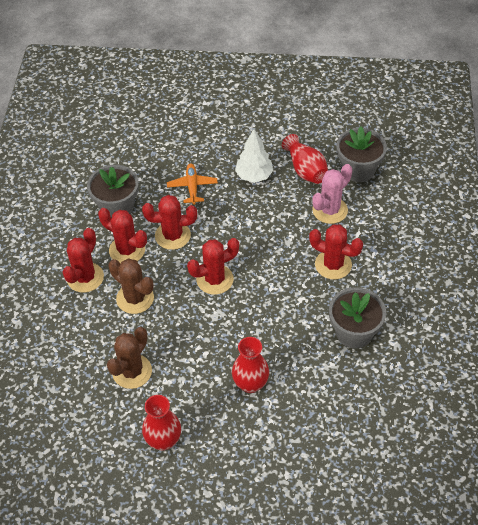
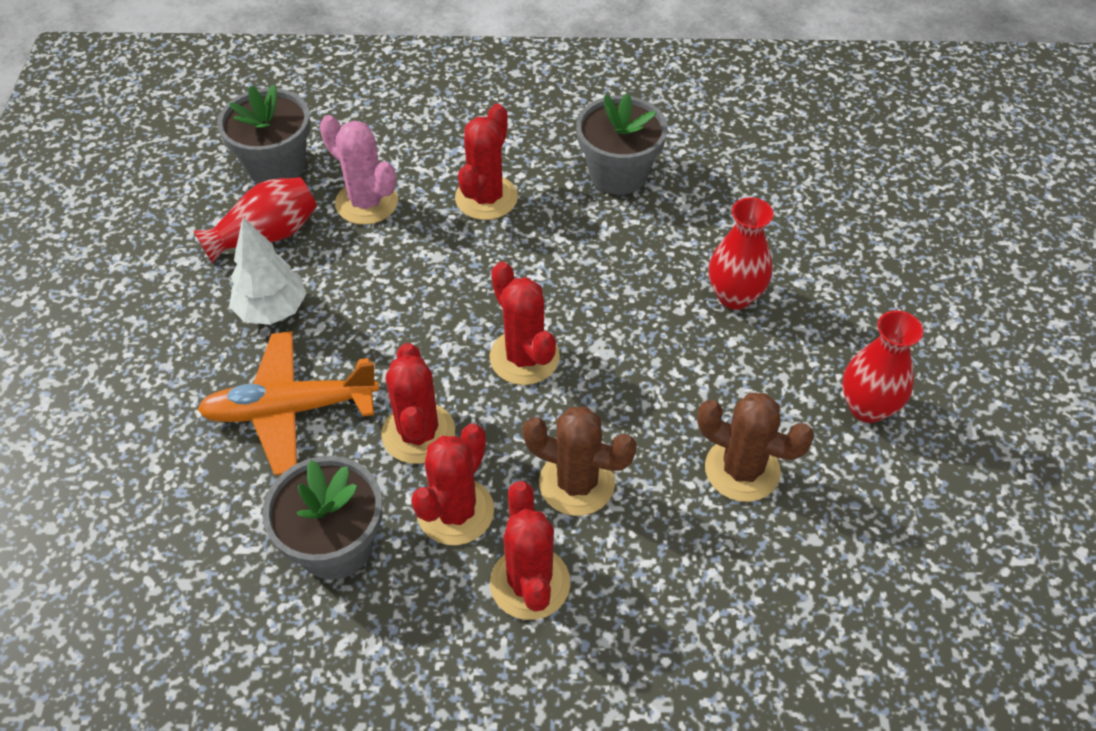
camera: 95 degrees left, 0 degrees up
red cactus [63,228,104,293] -> red cactus turned 60 degrees clockwise [490,481,570,620]
brown cactus [108,258,154,314] -> brown cactus turned 75 degrees clockwise [523,407,637,516]
orange plane [167,163,218,205] -> orange plane [197,331,379,475], size x1.60

